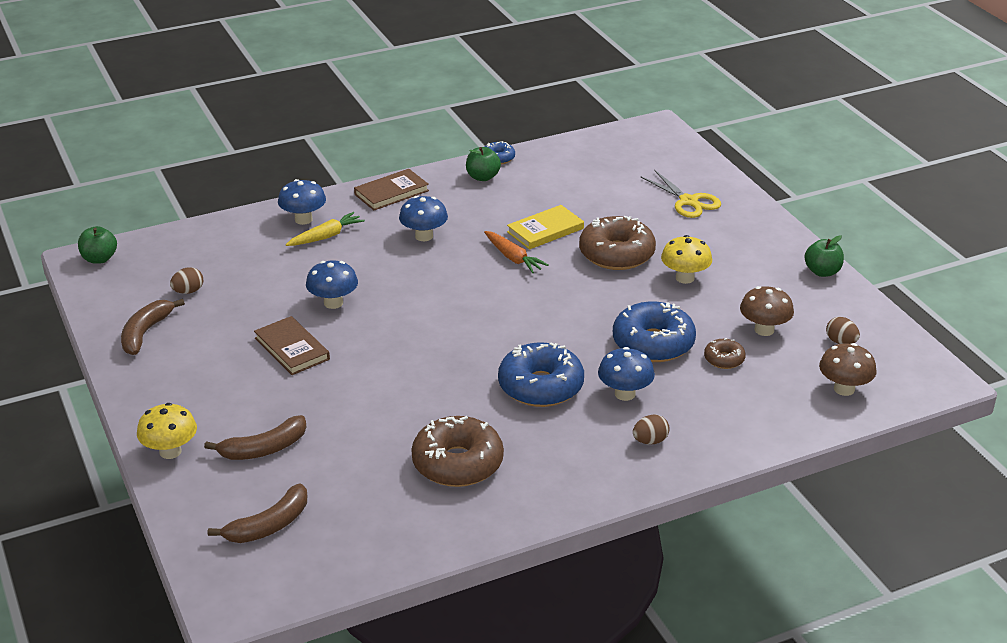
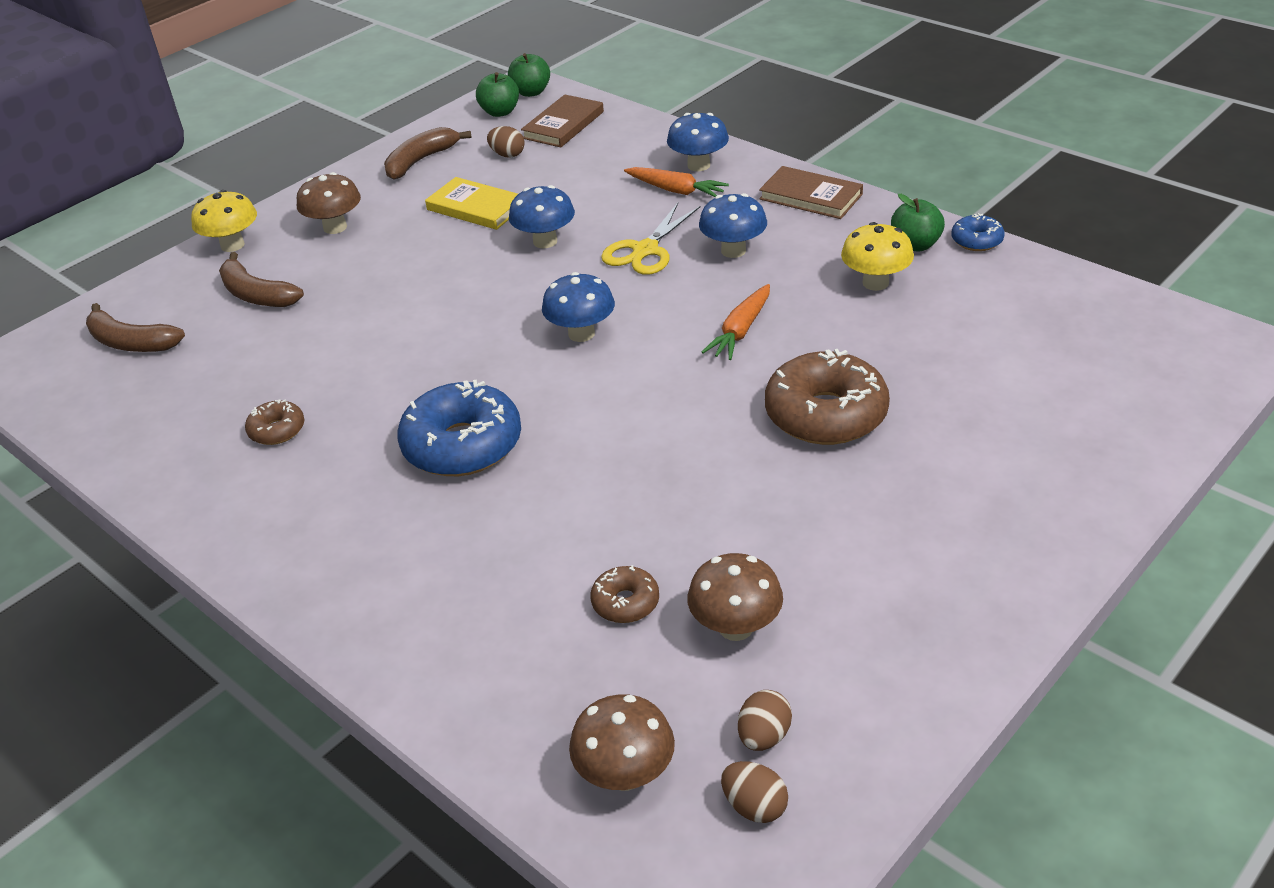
camera: 70 degrees right, 5 degrees up
brown banana [121,299,185,355] -> brown banana turned 45 degrees counterclockwise [384,127,472,180]
brown book [254,316,330,375] -> brown book moved to [521,94,604,147]
yellow carrot [286,212,365,246] -> orange carrot [624,167,729,197]
brown donut [411,416,504,487] -> brown donut [245,399,304,445], size x0.49
yellow book [507,205,584,250] -> yellow book moved to [425,177,518,230]
blue mushroom [598,347,655,401] -> blue mushroom moved to [542,272,615,342]
blue donut [613,302,696,362] -> none
brown egg [633,415,670,444] -> brown egg moved to [721,761,788,823]
yellow scissors [641,171,721,218] -> yellow scissors moved to [601,203,701,275]
yellow mushroom [661,235,712,284] -> yellow mushroom moved to [841,222,914,291]
green apple [804,235,844,277] -> green apple moved to [476,72,519,117]
none -> brown mushroom [297,172,361,234]

